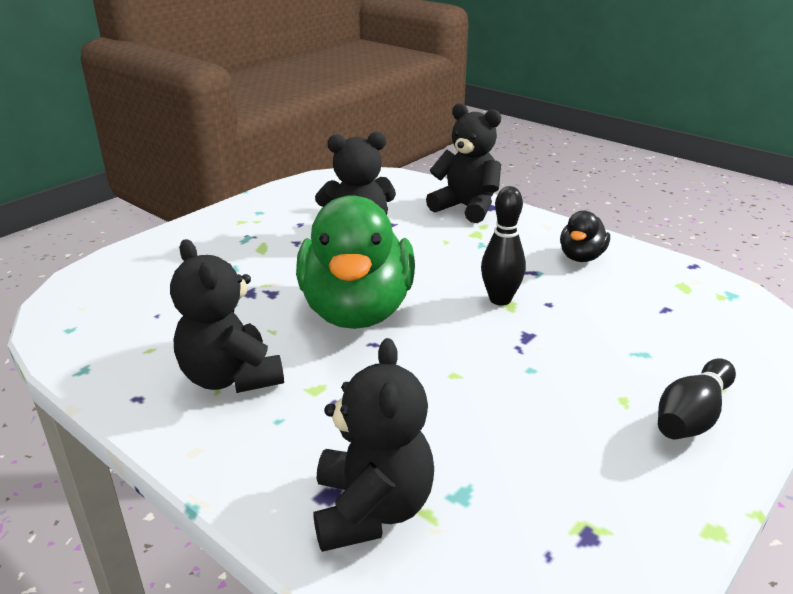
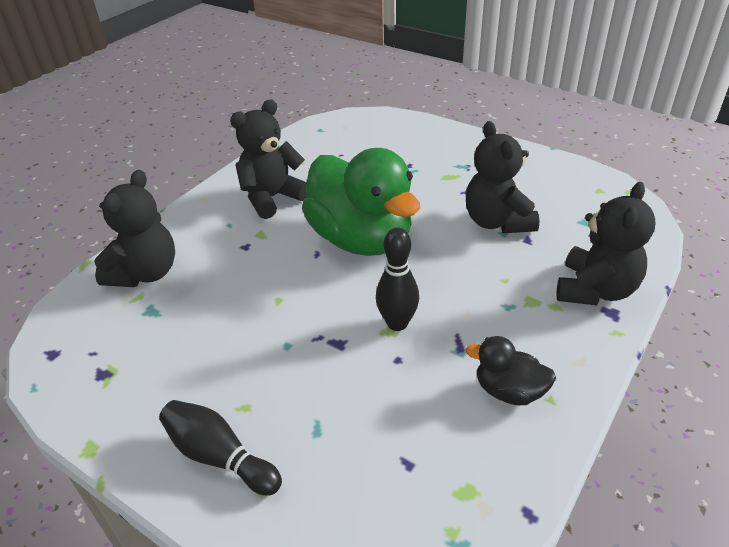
camera: 85 degrees right, 10 degrees up
green duck [296,195,415,329] -> green duck turned 120 degrees counterclockwise [302,148,420,256]
black teddy bear [313,338,434,552] -> black teddy bear turned 60 degrees counterclockwise [94,170,175,287]

